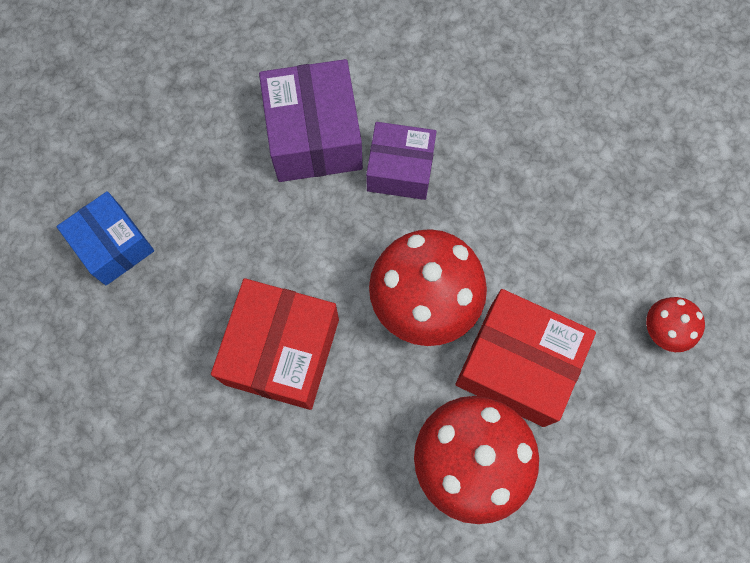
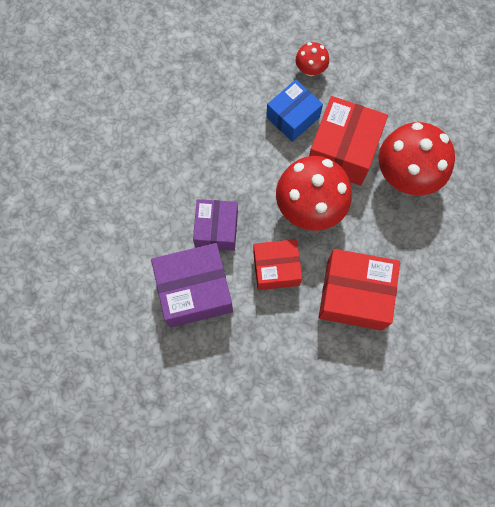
camera: 95 degrees left, 0 degrees up
blue box [56,191,154,286] -> blue box moved to [266,80,323,142]
none -> red box [253,239,302,290]

